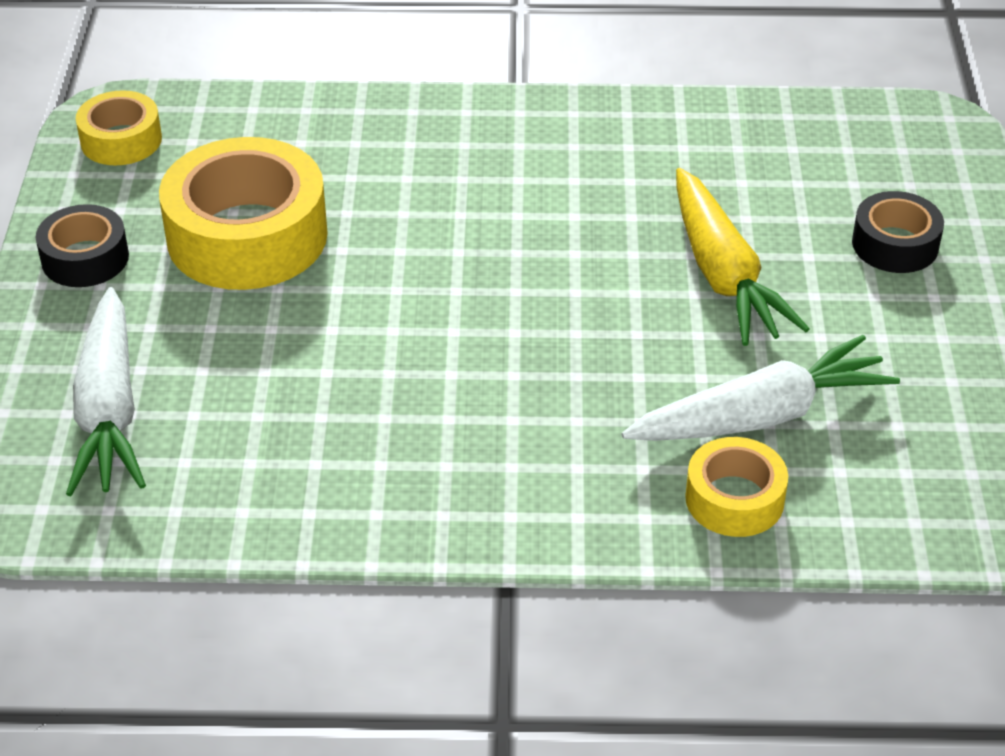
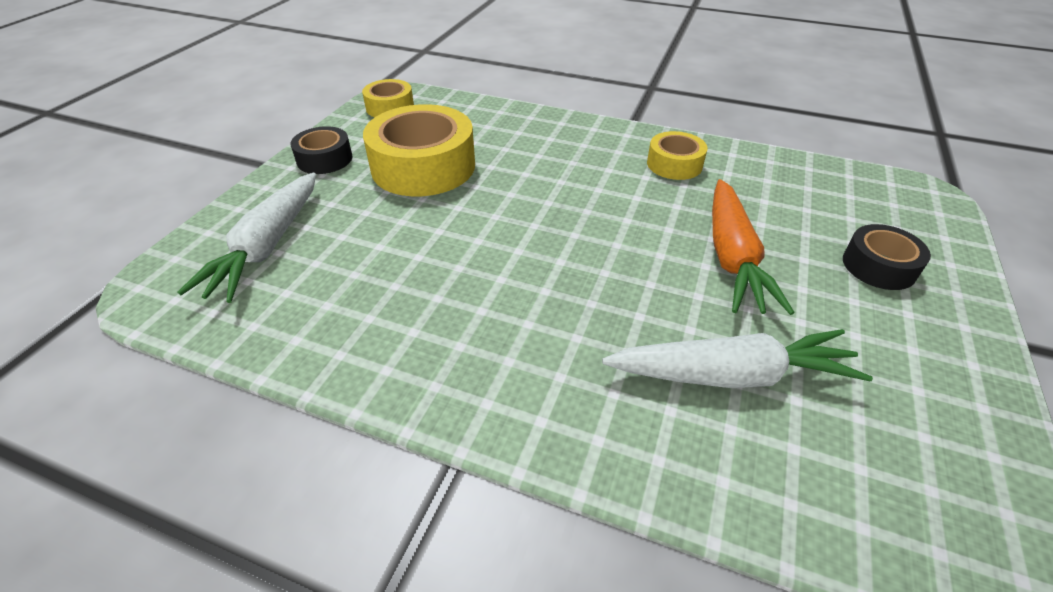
camera: 20 degrees right, 0 degrees up
yellow carrot [676,168,810,346] -> orange carrot [712,179,794,315]
yellow tape [685,437,788,537] -> yellow tape moved to [647,131,708,180]

